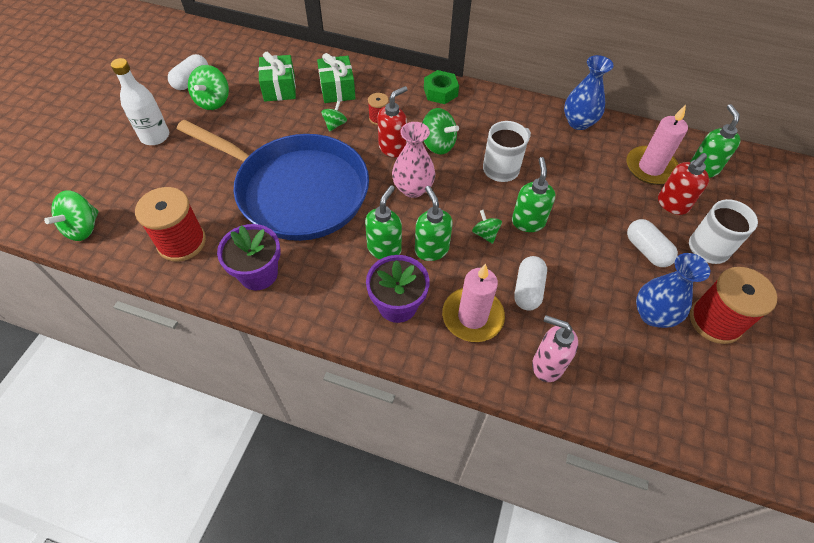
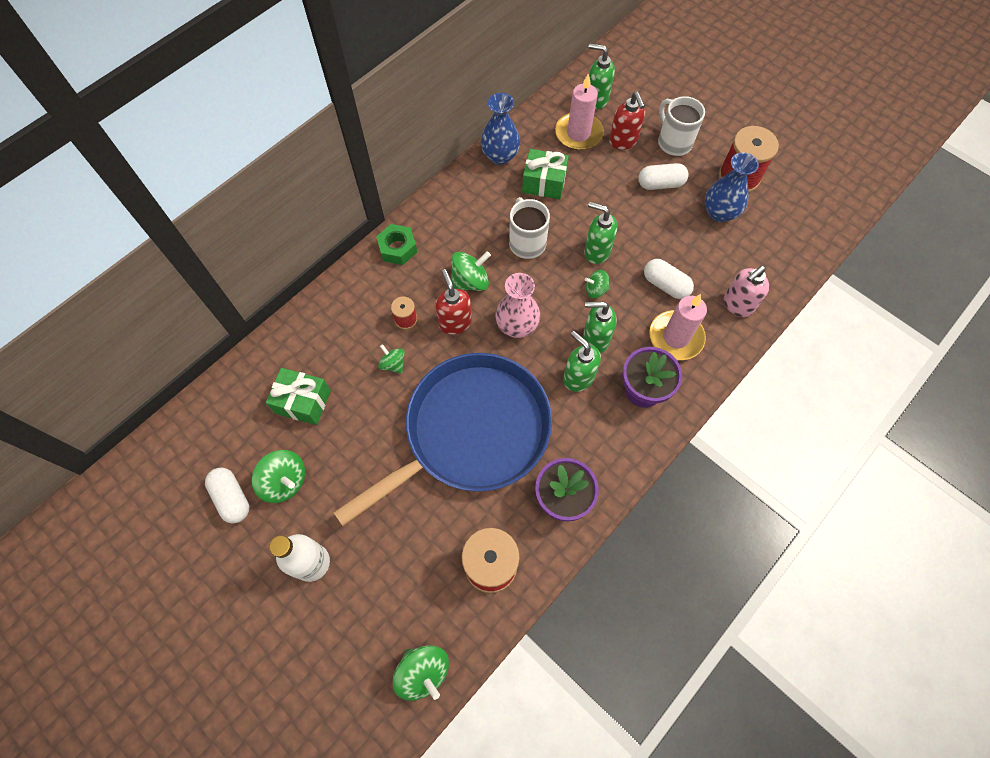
camera: 65 degrees left, 10 degrees up
green gift [317,53,356,103] -> green gift moved to [522,149,569,199]

